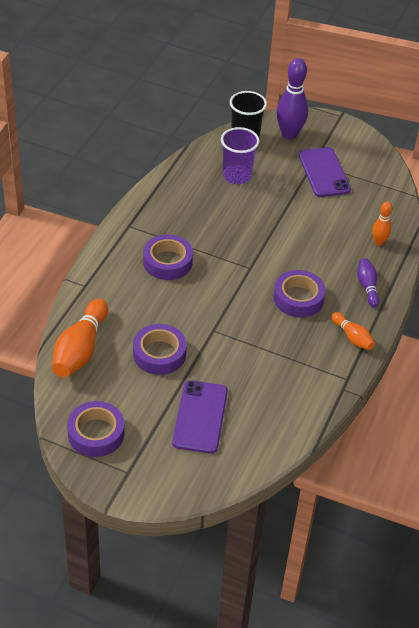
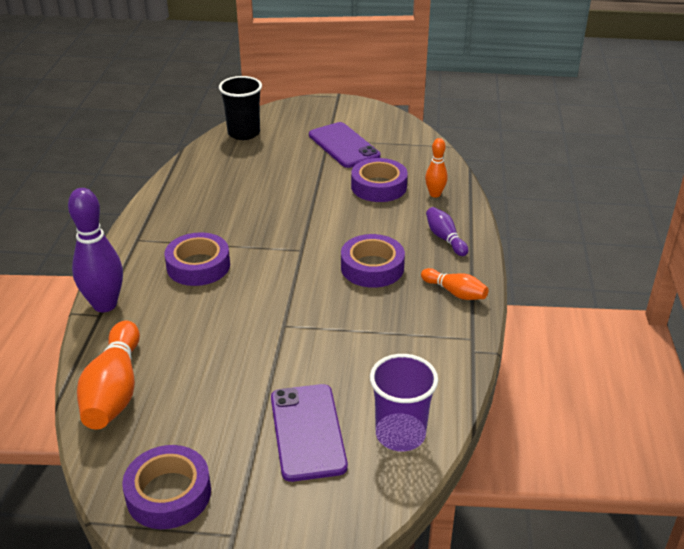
camera: 15 degrees left, 10 degrees down
purple tape [133,324,187,375] -> purple tape moved to [351,158,408,202]
purple cup [221,127,260,184] -> purple cup moved to [370,354,438,451]
purple bowling pin [276,58,308,139] -> purple bowling pin moved to [68,188,123,312]

